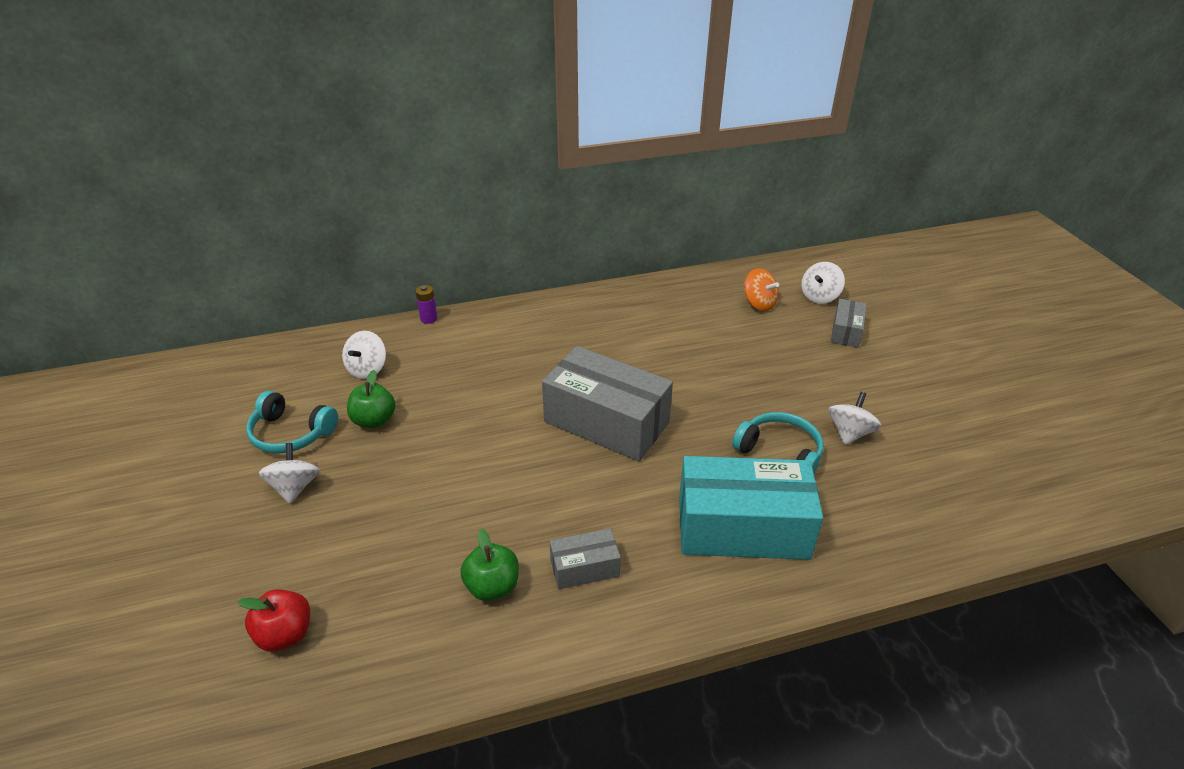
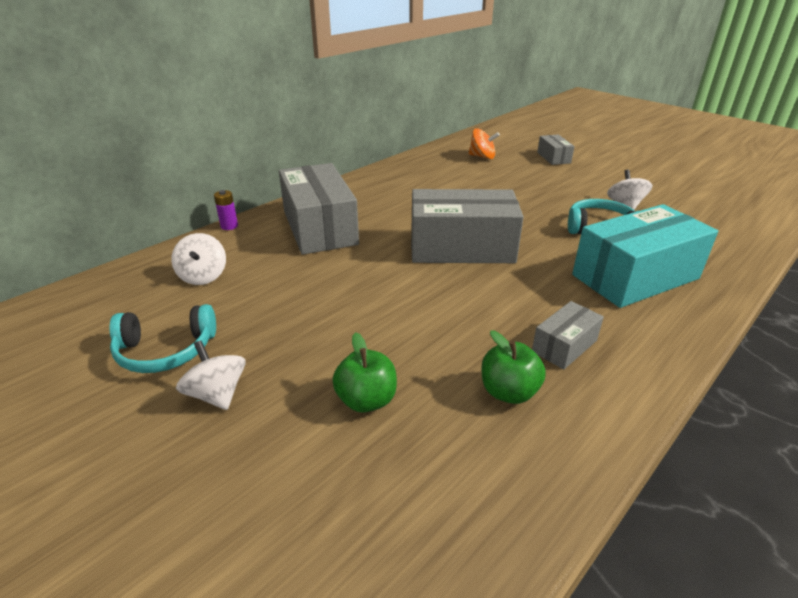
camera: 30 degrees left, 5 degrees down
red apple [238,589,310,652] -> none
green apple [347,370,395,428] -> green apple moved to [332,332,397,413]
white spinning top [801,262,845,304] -> none
none -> grey box [279,163,359,255]

